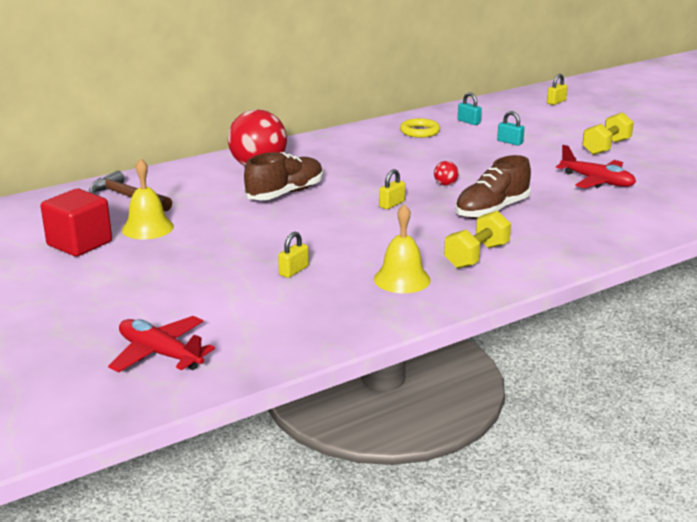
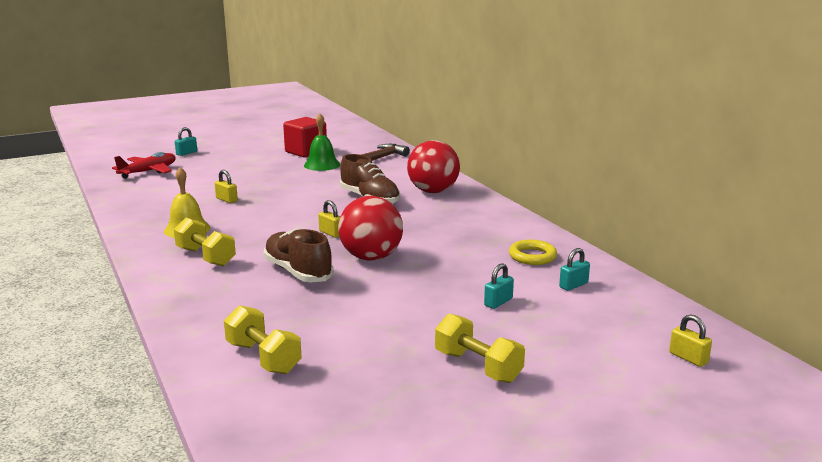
camera: 95 degrees right, 5 degrees down
yellow bell [122,158,174,239] -> green bell [304,114,340,171]
red ball [434,161,459,186] -> red ball [338,196,403,261], size x2.48
red plane [556,145,636,188] -> none
none -> turquoise padlock [175,127,197,156]
none -> yellow dumbbell [224,305,302,374]

